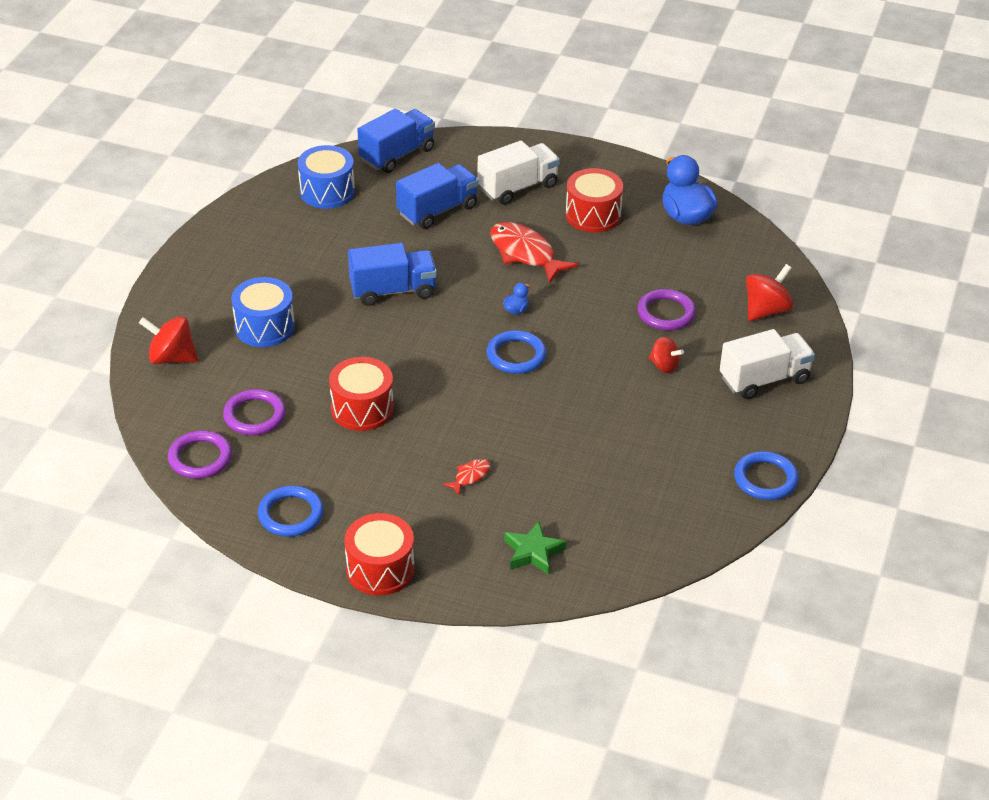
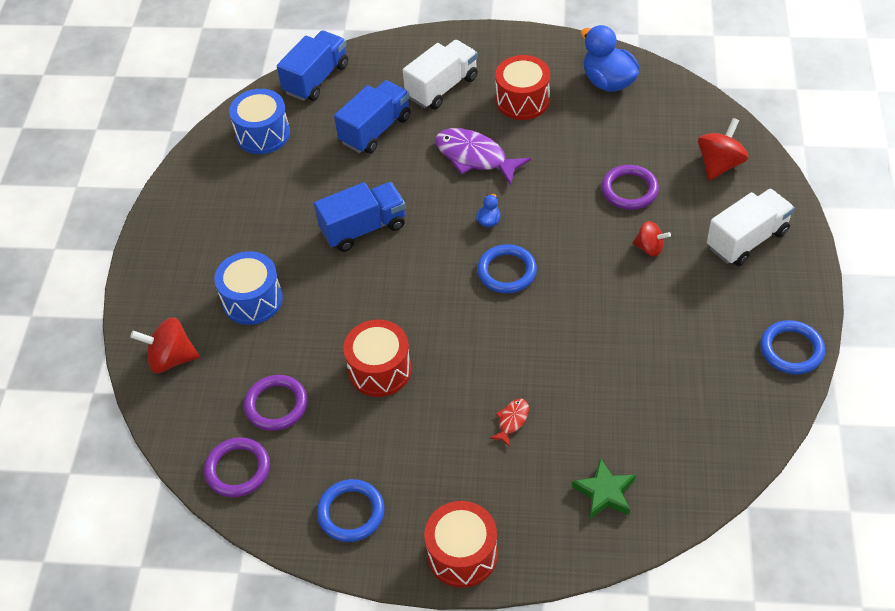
camera: 10 degrees left, 10 degrees up
red fish [490,222,579,284] -> purple fish [435,128,531,185]

